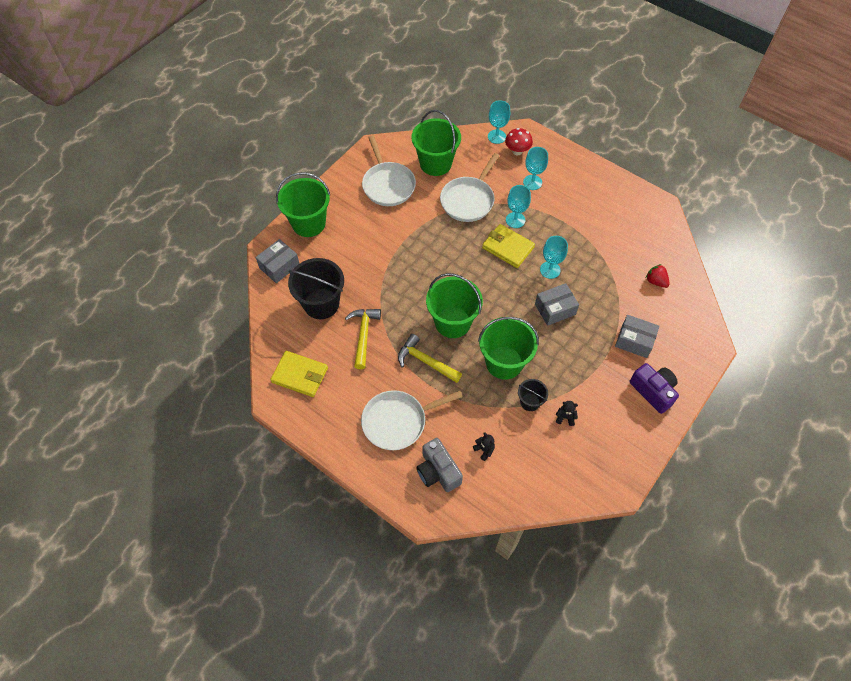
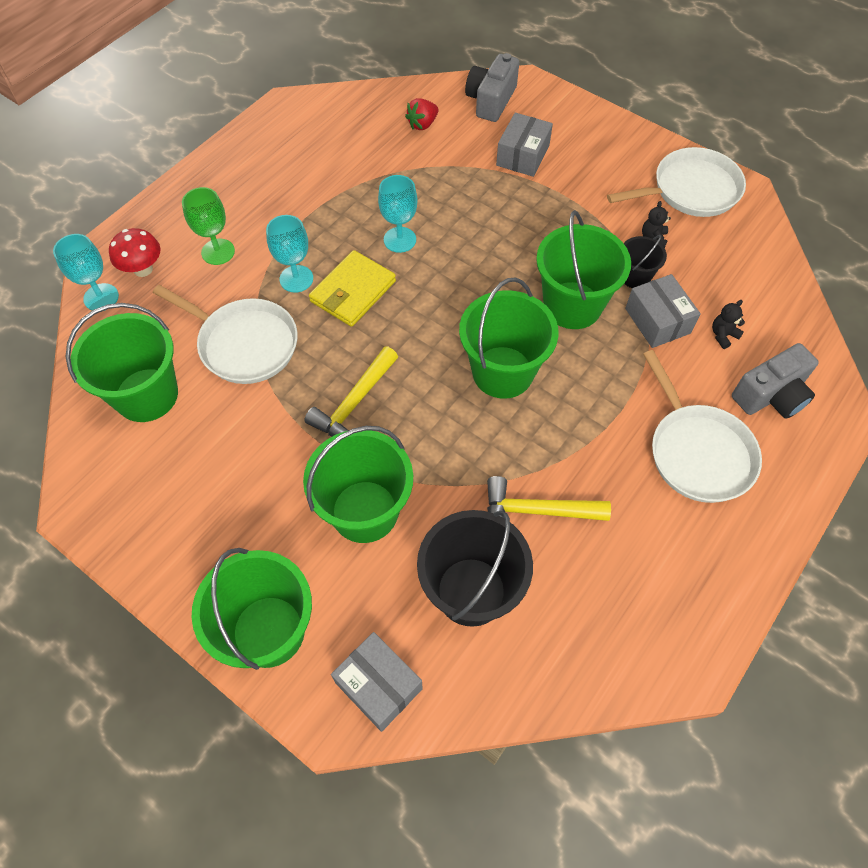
camera: 90 degrees left, 0 degrees up
yellow wallet [270,351,328,397] -> none
white pan [362,135,416,206] -> white pan moved to [607,147,746,217]
yellow hammer [398,334,462,383] -> yellow hammer moved to [304,346,398,436]
turquoise goblet [523,147,548,190] -> green goblet [182,187,235,265]
grey box [535,283,579,326] -> grey box moved to [625,274,701,348]
purple camera [630,363,679,414] -> none
none -> green bucket [303,426,413,543]
none -> grey camera [465,53,519,122]

